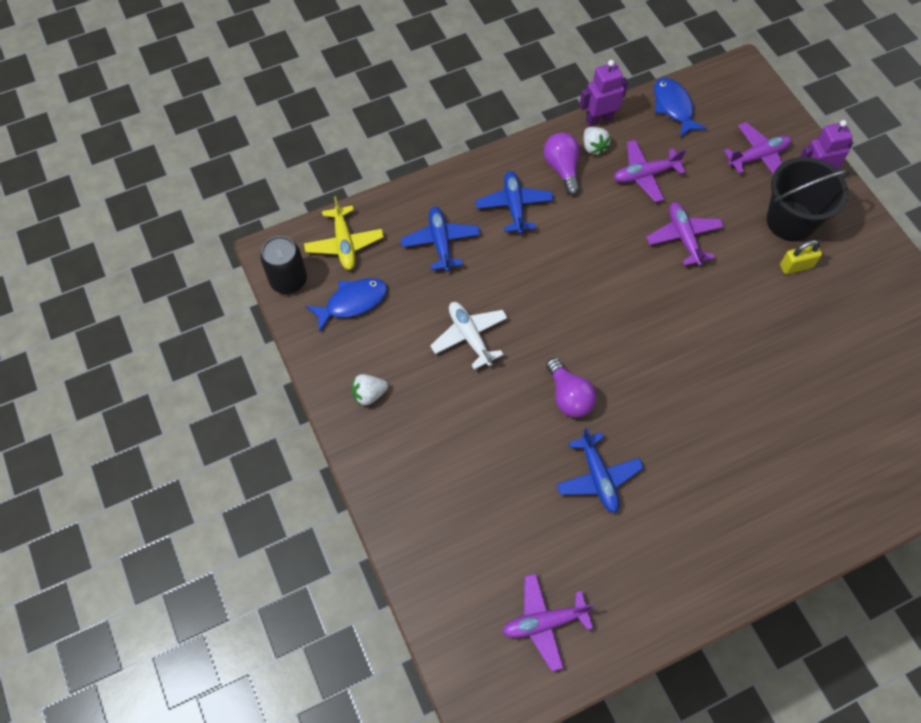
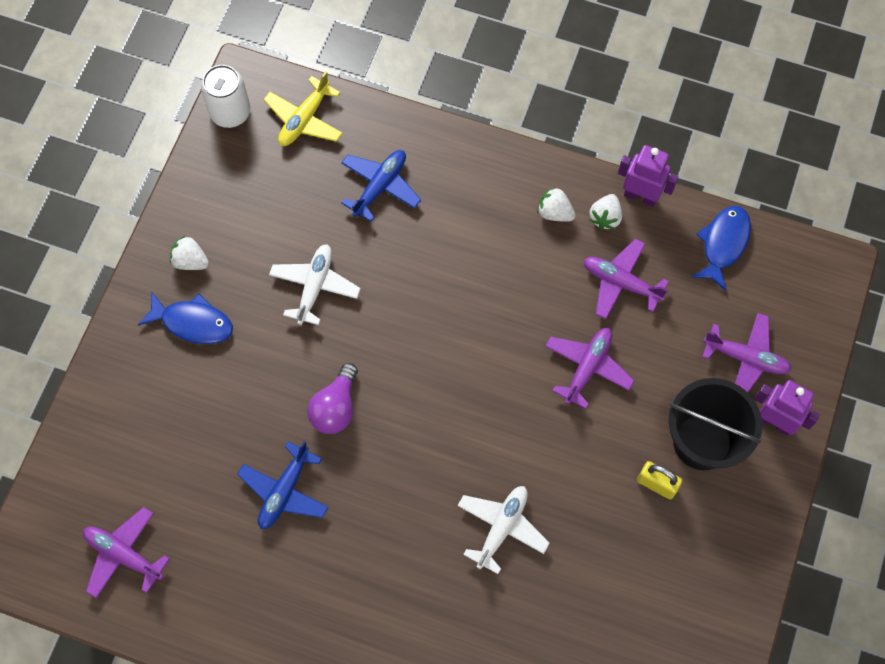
camera: 45 degrees right, 5 degrees up
black can [260,236,307,294] -> white can [201,65,250,128]
blue fish [306,278,388,332] -> blue fish moved to [138,291,233,344]
blue plane [476,171,554,234] -> none
purple light bulb [544,132,580,195] -> white strawberry [537,187,576,222]
none -> white plane [457,486,550,574]

